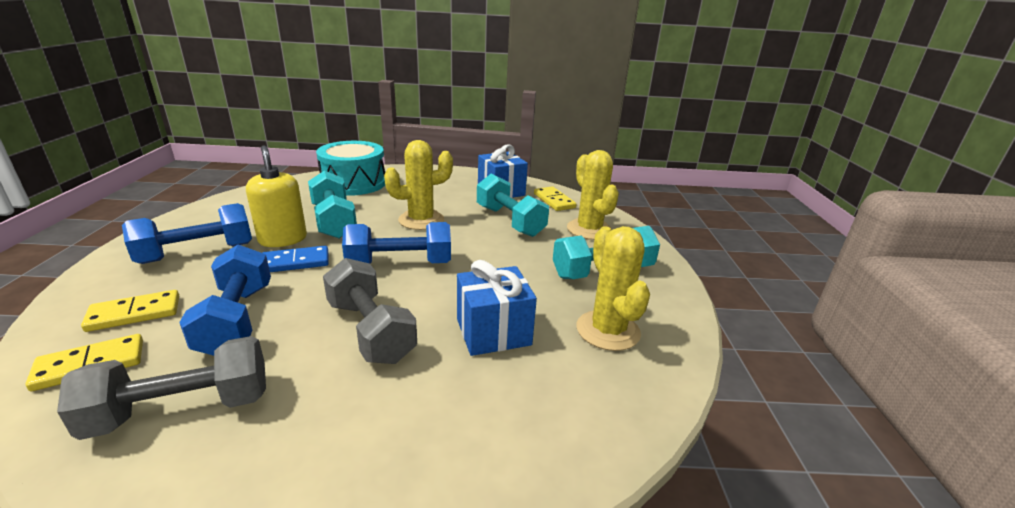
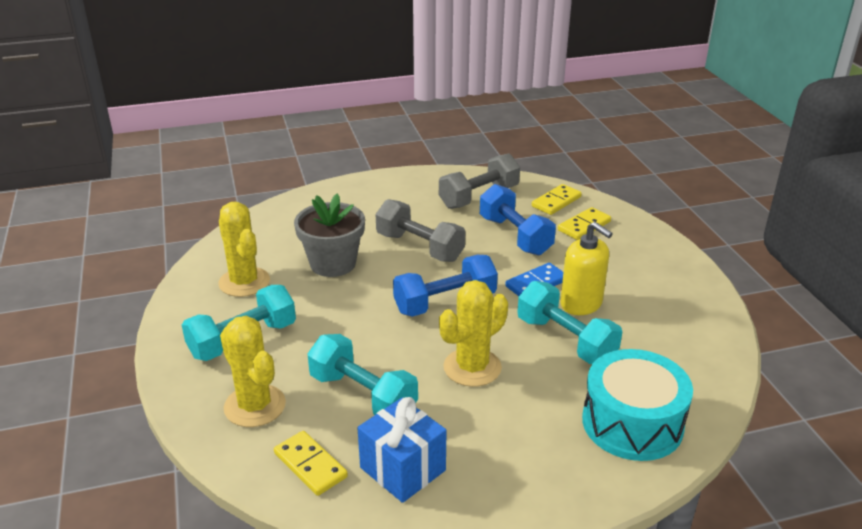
camera: 165 degrees right, 5 degrees up
blue dumbbell [122,203,252,264] -> none
blue gift [457,260,537,356] -> grey flower pot [294,194,365,277]

